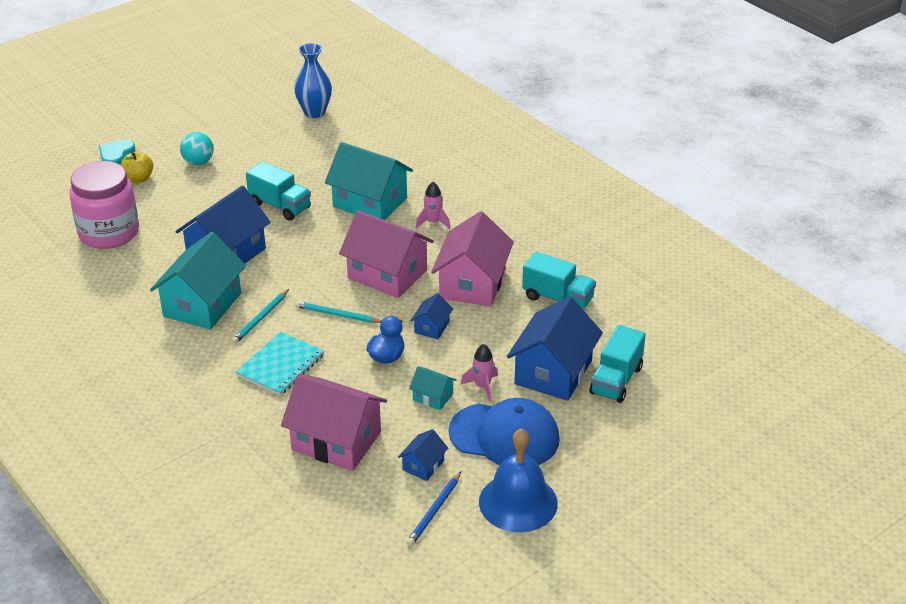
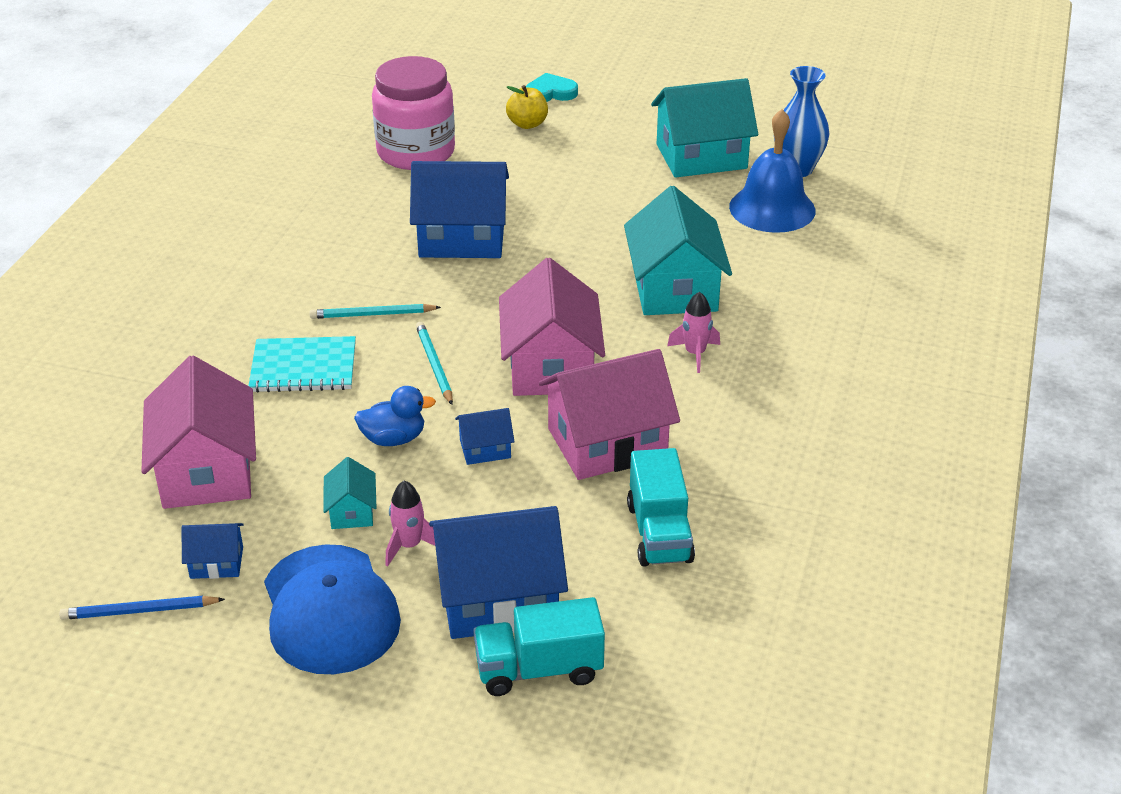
camera: 55 degrees right, 0 degrees up
turquoise house [150,232,246,330] -> turquoise house moved to [651,78,758,178]
turquoise ball [180,132,214,165] -> none
turquoise truck [246,161,311,220] -> none
blue bell [479,428,558,532] -> blue bell moved to [729,109,815,233]

